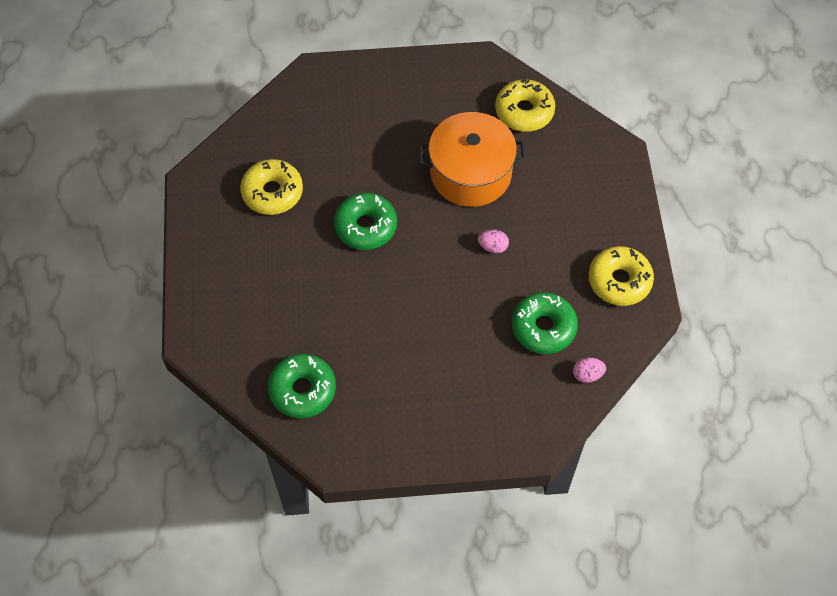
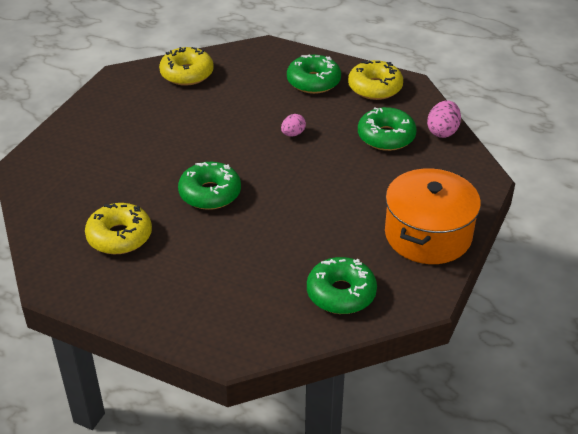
camera: 60 degrees left, 20 degrees down
orange pot [419,112,526,207] -> orange pot moved to [385,168,481,264]
pink egg [573,358,606,383] -> pink egg [427,100,461,138], size x1.51
none -> green donut [287,55,341,94]

